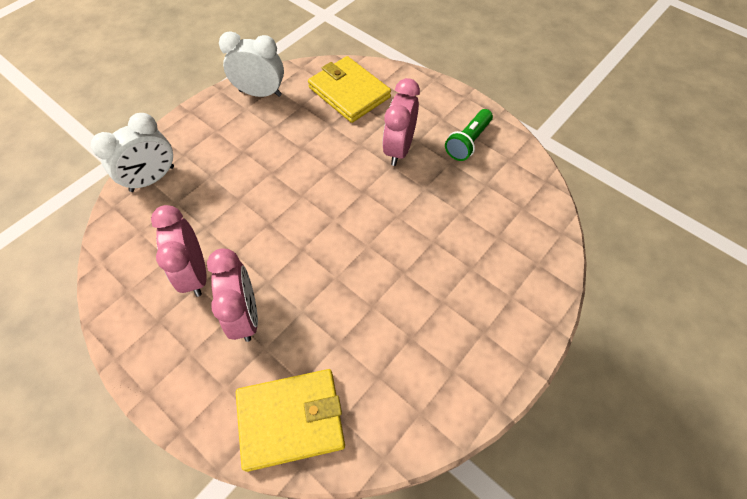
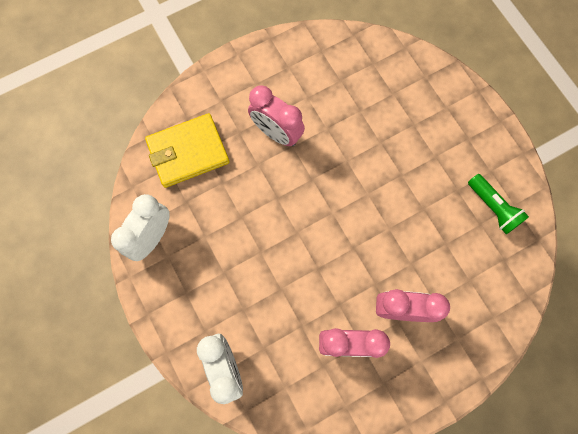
camera: 70 degrees left, 15 degrees up
yellow wallet [236,369,345,472] -> none
green flashlight [445,109,493,161] -> green flashlight moved to [468,174,529,235]

